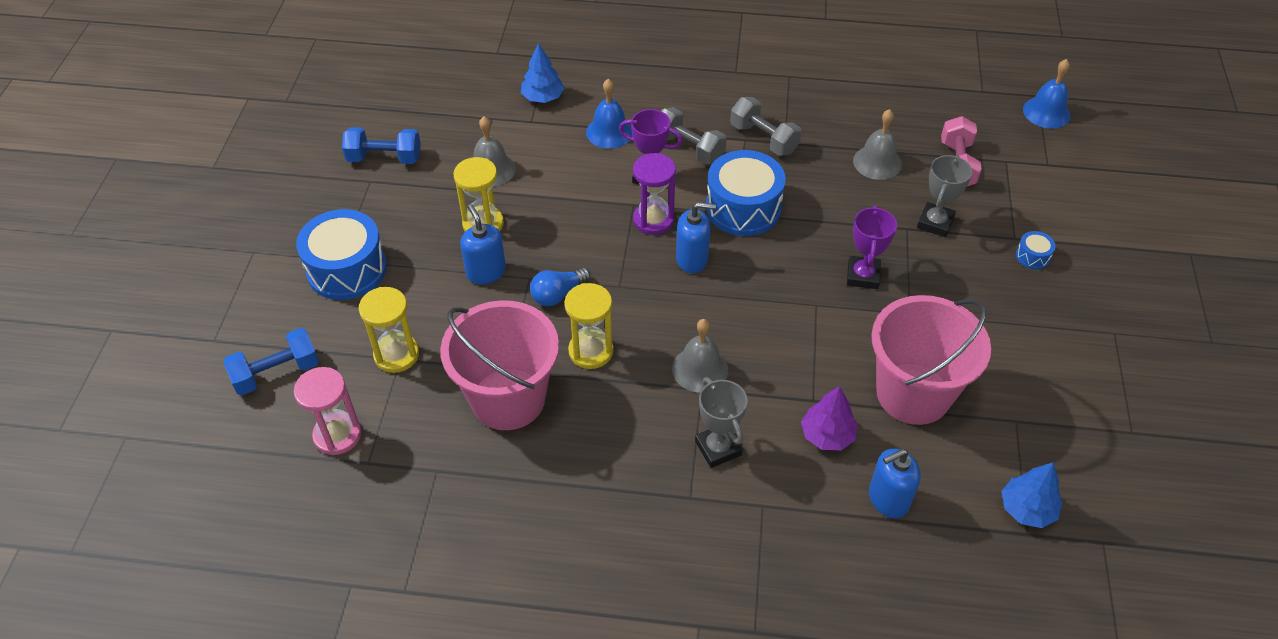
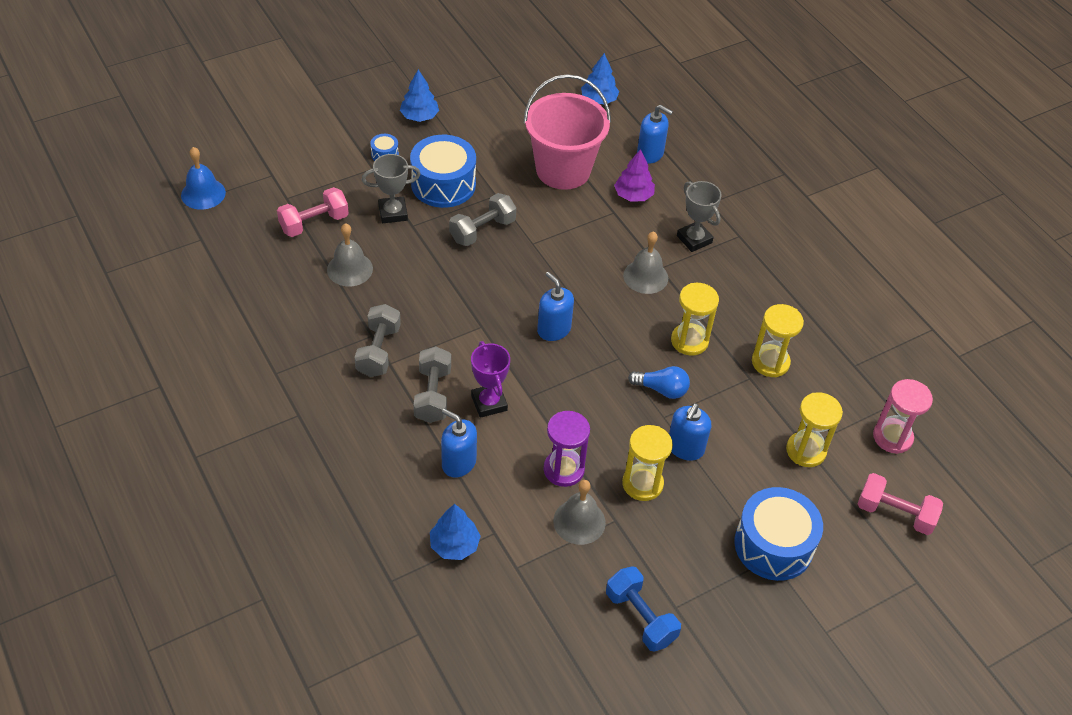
camera: 130 degrees left, 0 degrees up
blue dumbbell [223,328,319,395] -> pink dumbbell [858,473,943,535]
pink bucket [440,300,559,430] -> yellow hourglass [752,304,804,377]
blue bell [586,79,632,149] -> blue soap dispenser [441,409,477,478]
purple hourglass [633,153,676,235] -> purple hourglass moved to [543,411,590,487]
grey trophy [695,377,748,468] -> grey trophy turned 60 degrees counterclockwise [677,181,722,252]
blue drum [706,150,786,236] -> blue drum moved to [410,135,476,208]
purple trophy [847,205,897,289] -> grey dumbbell [449,193,516,246]
none -> blue tree [400,69,439,122]

